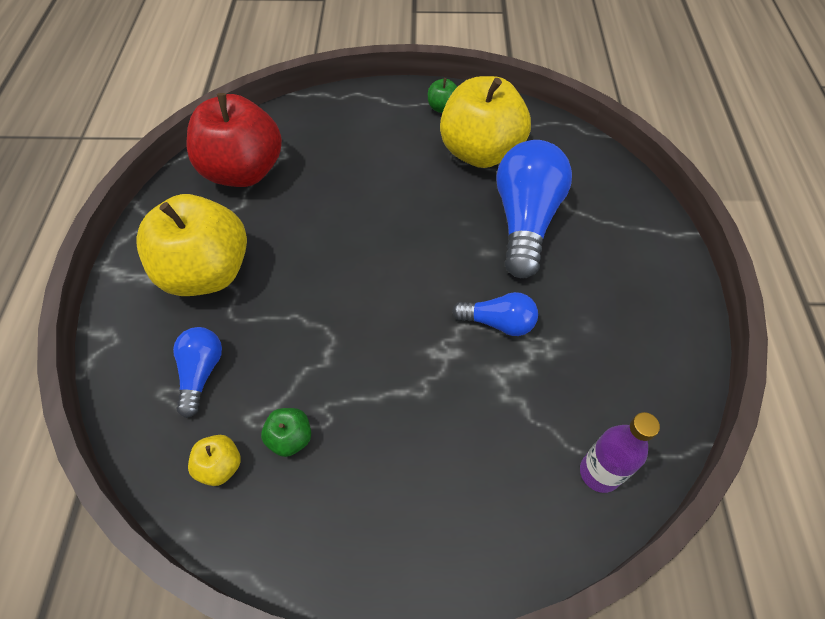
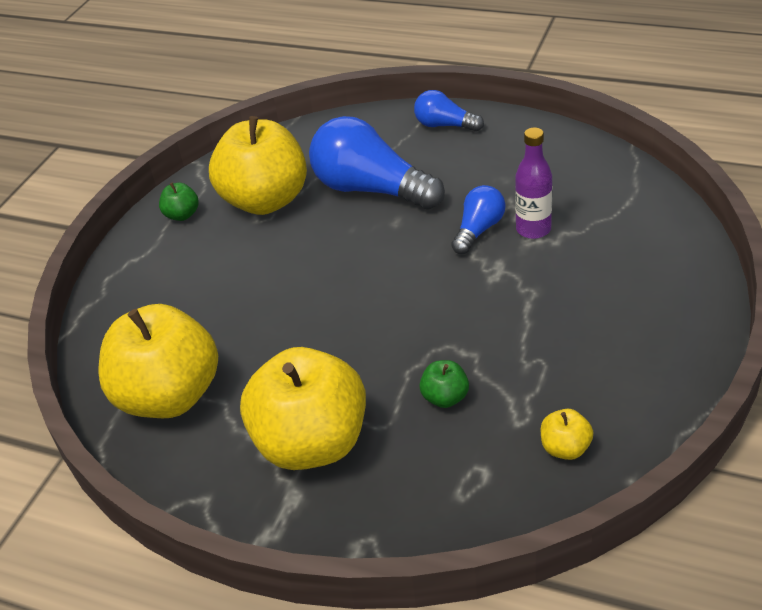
camera: 65 degrees left, 15 degrees down
blue light bulb [173,327,222,418] -> blue light bulb moved to [414,90,484,131]
red apple [187,93,282,187] -> yellow apple [98,304,218,418]
green apple [261,408,311,457] -> green apple moved to [419,360,469,408]
purple bottle [580,412,660,493] -> purple bottle moved to [515,127,552,239]

